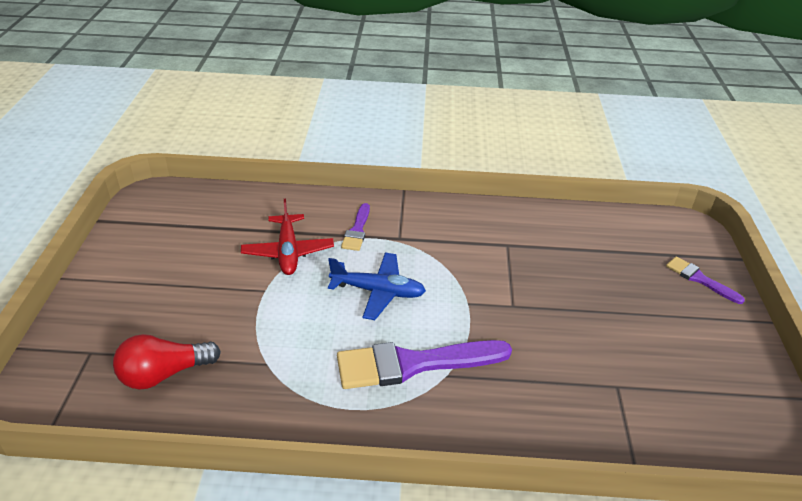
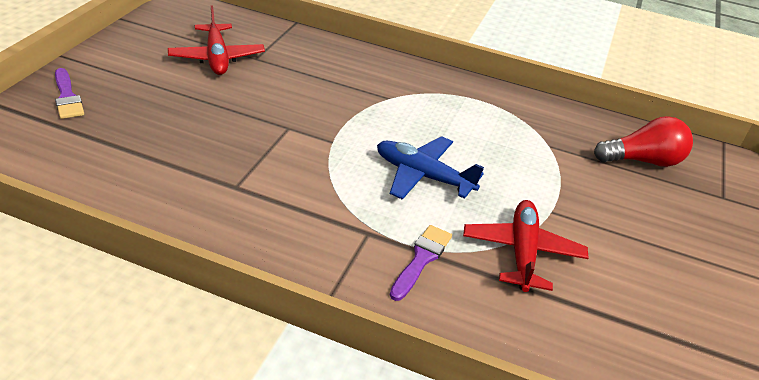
camera: 165 degrees left, 0 degrees up
purple brush [337,340,512,389] -> none
none -> red plane [168,5,265,75]

